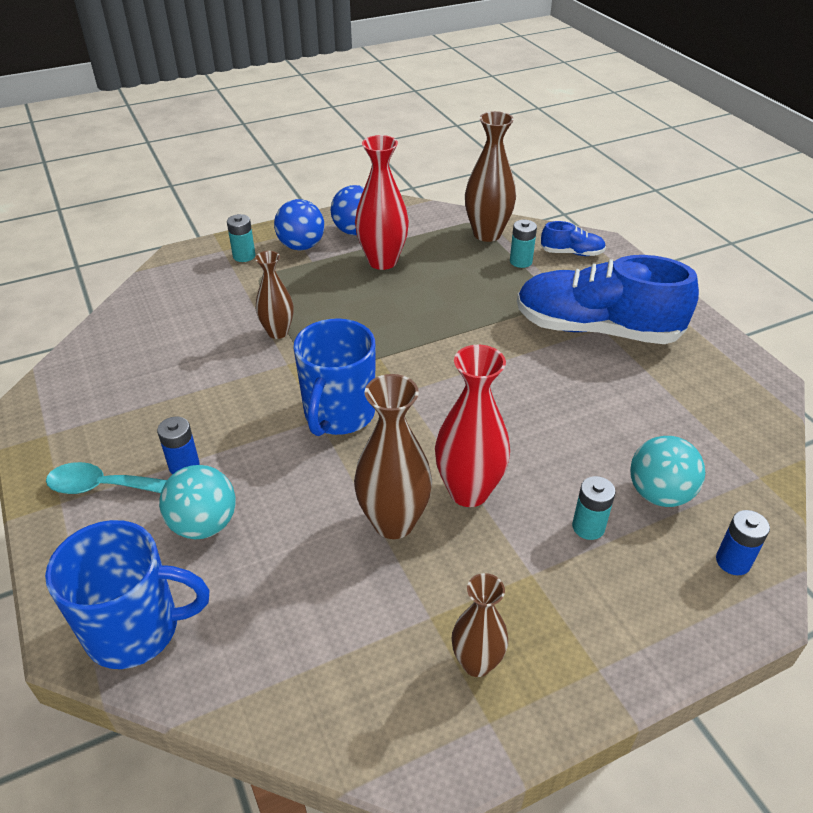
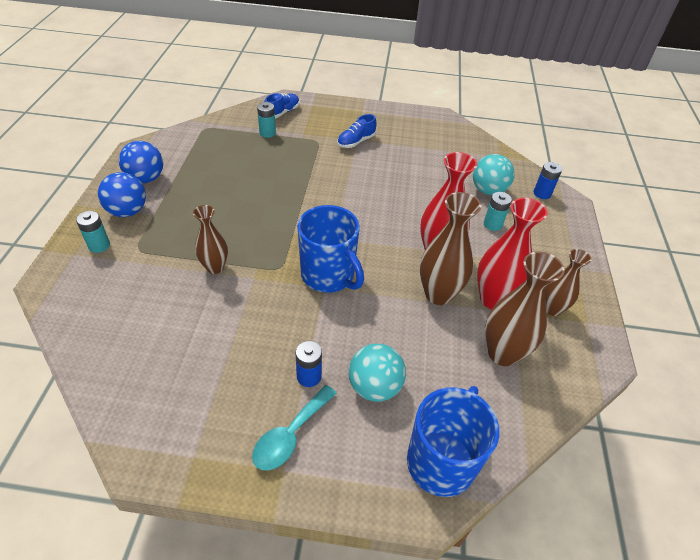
camera: 60 degrees left, 5 degrees up
red vase [355,135,409,270] -> red vase moved to [477,198,548,309]
brown vase [465,111,516,242] -> brown vase moved to [485,252,565,366]
blue shoe [517,255,699,344] -> blue shoe [337,114,377,148], size x0.43

